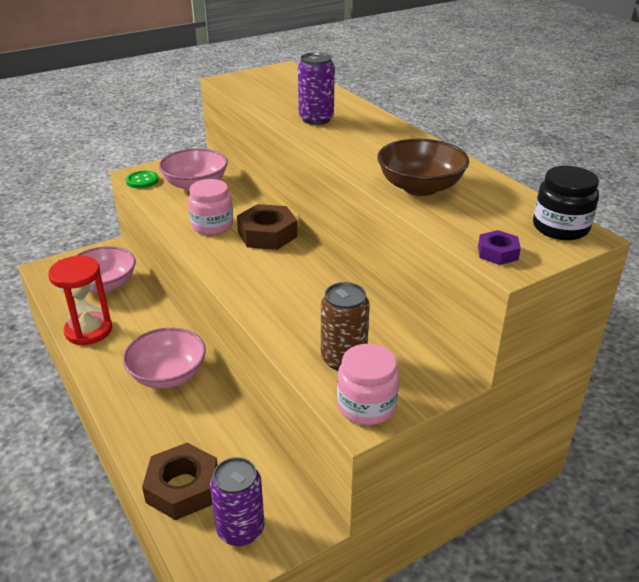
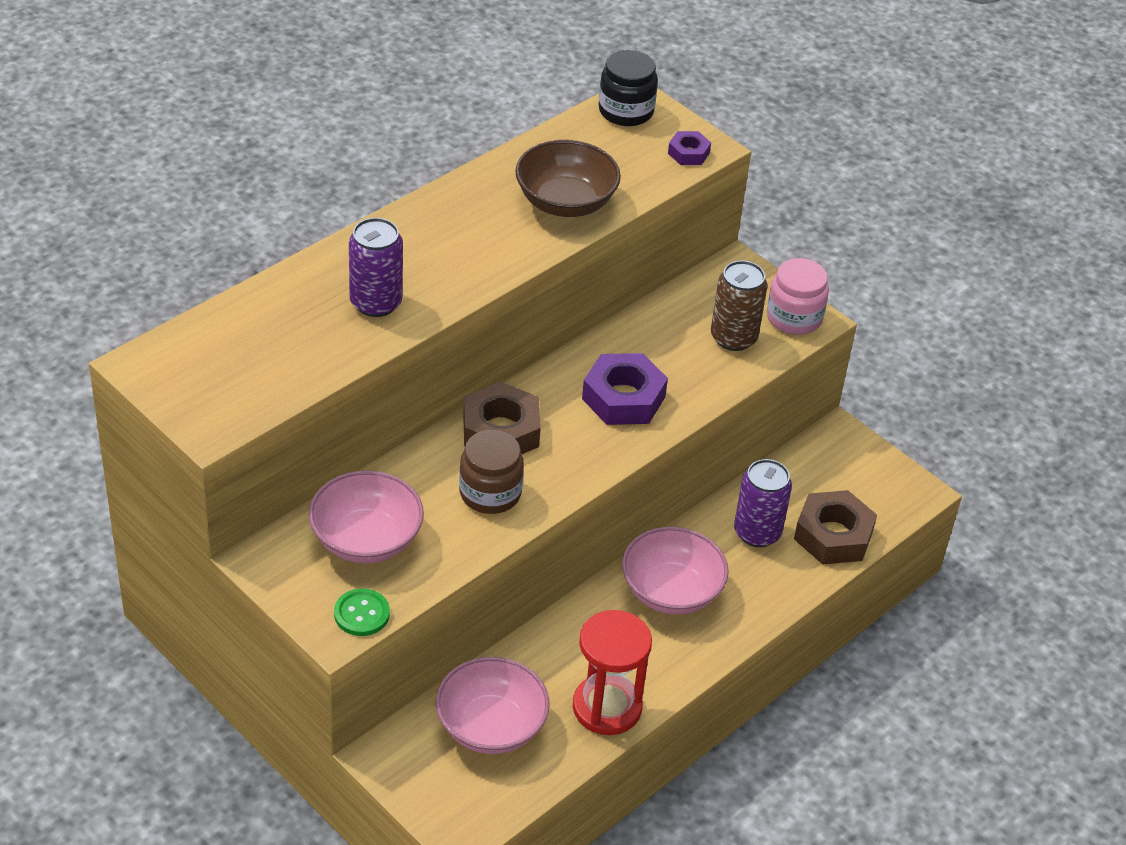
camera: 105 degrees left, 10 degrees up
pink jar [188,179,233,235] -> brown jar [459,430,524,514]
purple can [210,457,264,546] -> purple can moved to [734,459,792,547]
none -> purple nut [582,353,668,425]

